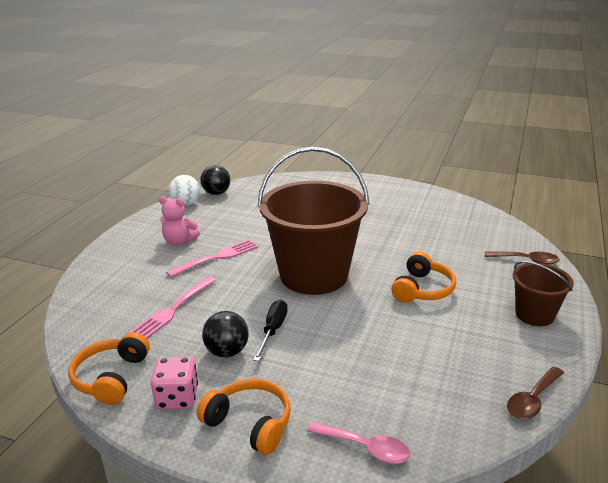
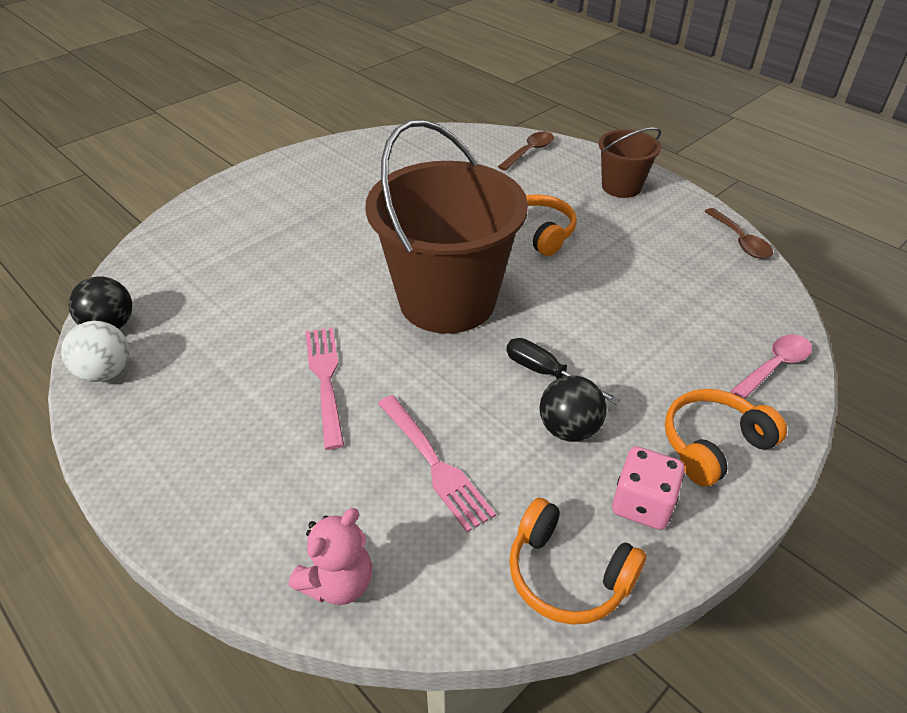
camera: 65 degrees left, 15 degrees up
pink teddy bear [159,196,200,246] -> pink teddy bear moved to [289,508,372,605]

